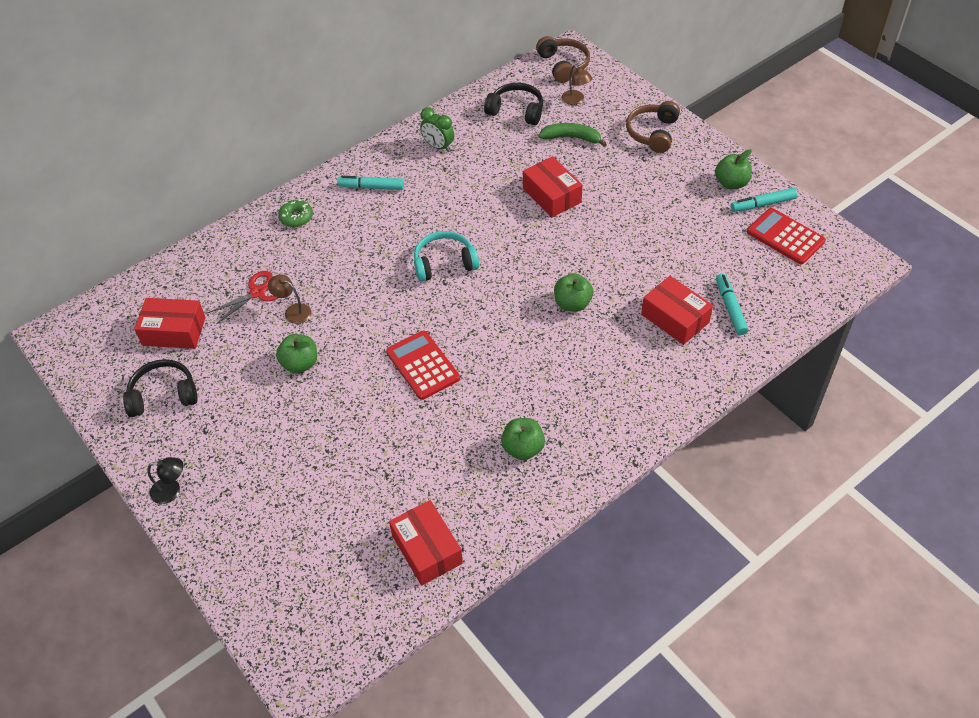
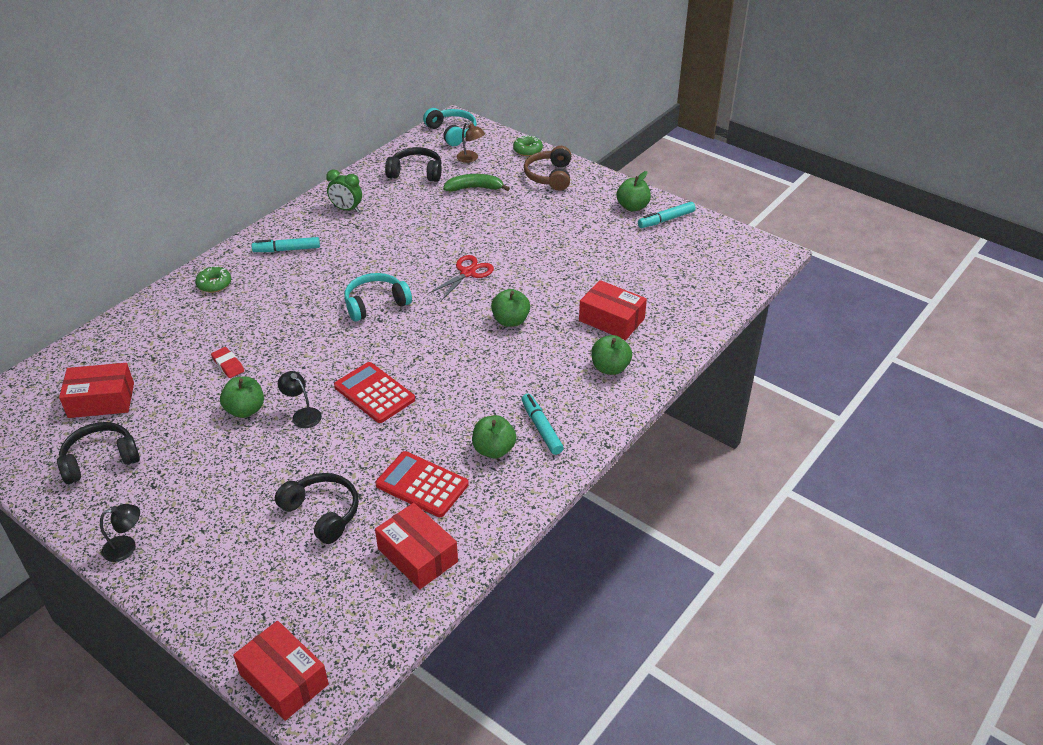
camera: 15 degrees left, 10 degrees down
red scissors [208,271,278,324] -> red scissors moved to [428,255,494,301]
brown lamp [268,274,311,324] -> red eraser [211,347,244,378]
red box [523,156,583,218] -> red box moved to [233,621,329,721]
brown headphones [536,36,590,83] -> turquoise headphones [423,108,477,146]
turquoise marker [716,274,749,335] -> turquoise marker moved to [522,394,564,455]
red calculator [747,208,826,264] -> red calculator moved to [375,451,469,517]
none -> black headphones [275,473,359,544]
none -> black lamp [278,371,322,428]
none -> green donut [513,135,543,156]
none -> green apple [591,335,632,375]

